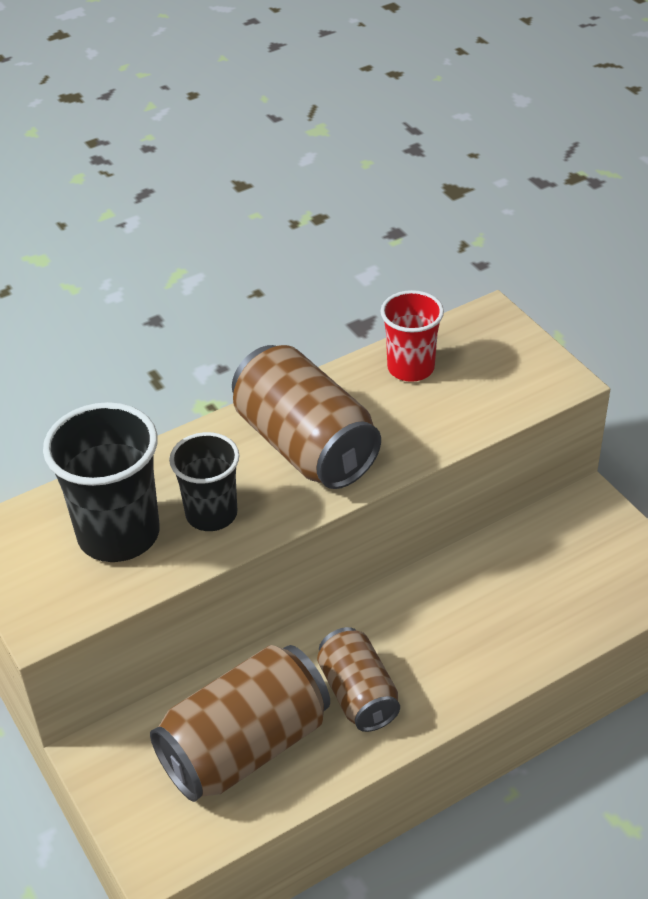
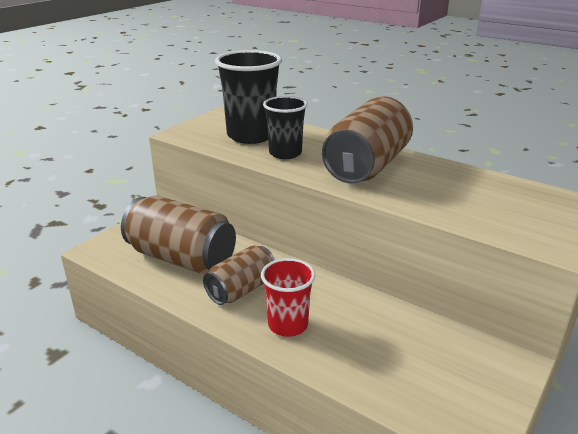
camera: 65 degrees right, 15 degrees down
red cup [381,290,444,382] -> red cup moved to [261,258,315,337]

